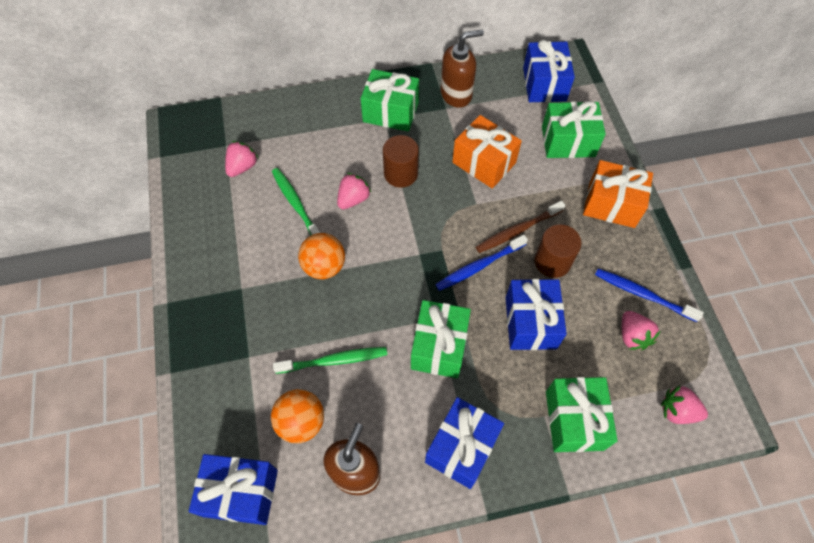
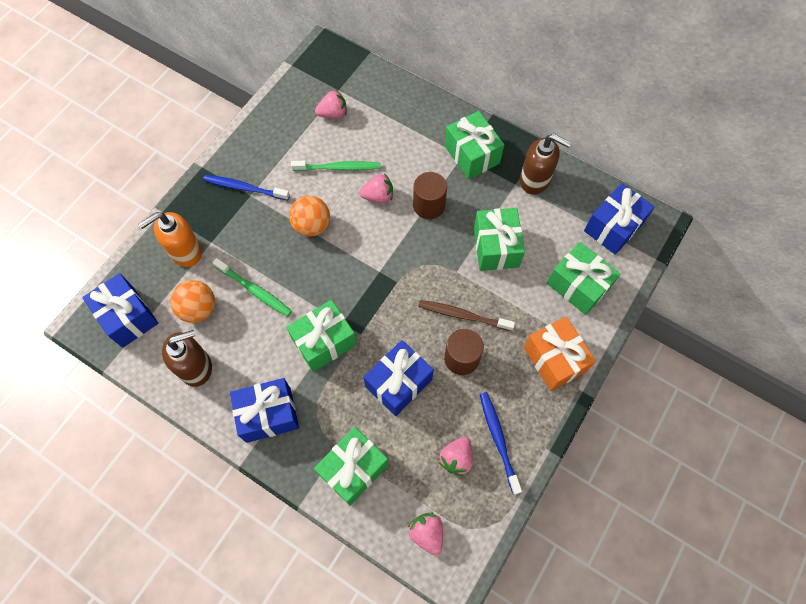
camera: 45 degrees right, 5 degrees up
green toothbrush [272,168,320,235] -> green toothbrush turned 75 degrees clockwise [291,161,381,171]
blue toothbrush [435,235,528,291] -> blue toothbrush moved to [203,175,290,200]
orange gift [452,115,522,188] -> green gift [473,208,525,271]
none -> orange soap dispenser [138,212,202,267]

